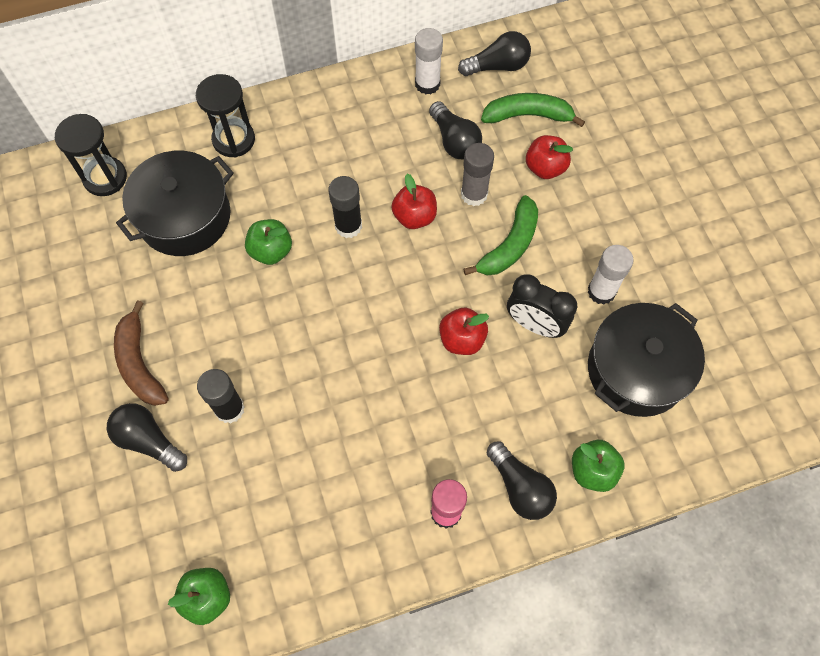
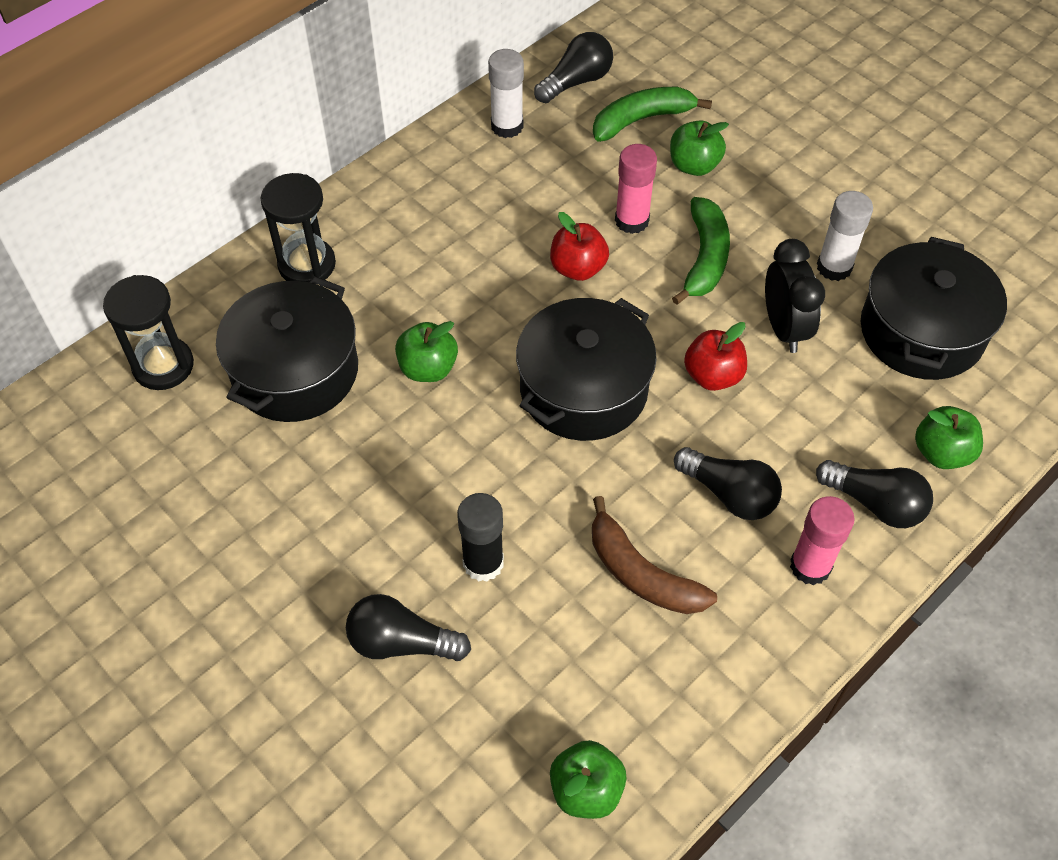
camera: 25 degrees left, 10 degrees down
brown banana [114,300,169,406] -> brown banana moved to [592,496,717,614]
black glue stick [328,176,362,238] -> none
black light bulb [429,101,482,160] -> black light bulb moved to [674,447,782,520]
grey glue stick [461,143,494,206] -> pink glue stick [615,144,657,234]
black clock [507,274,577,338] -> black clock turned 105 degrees counterclockwise [765,239,825,353]
red apple [526,135,573,179] -> green apple [670,120,729,176]
none -> black pot [516,298,657,441]

